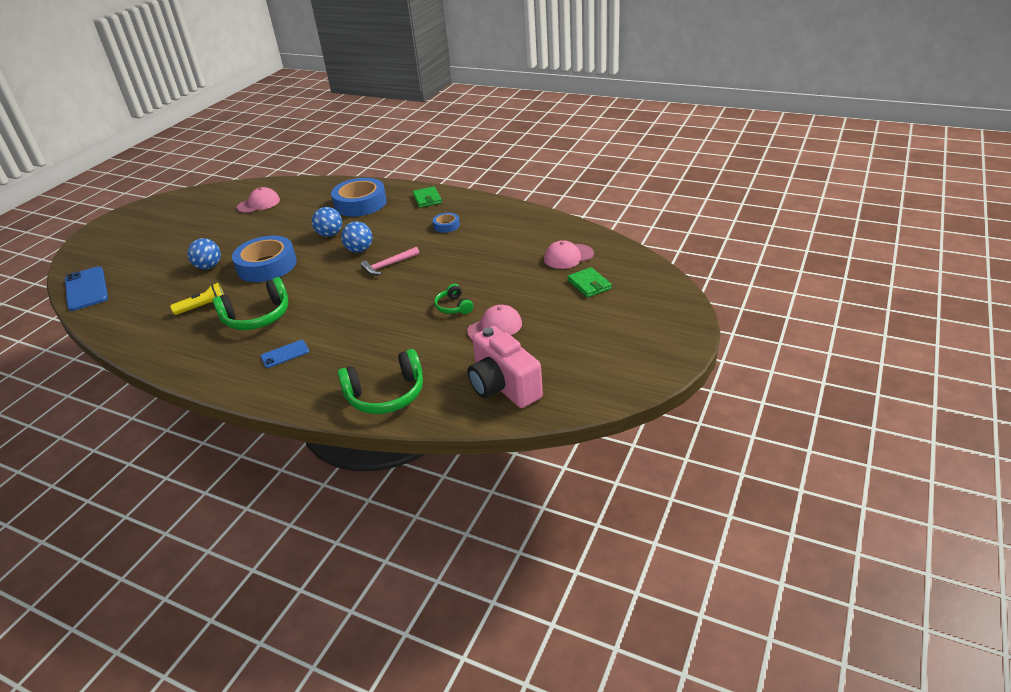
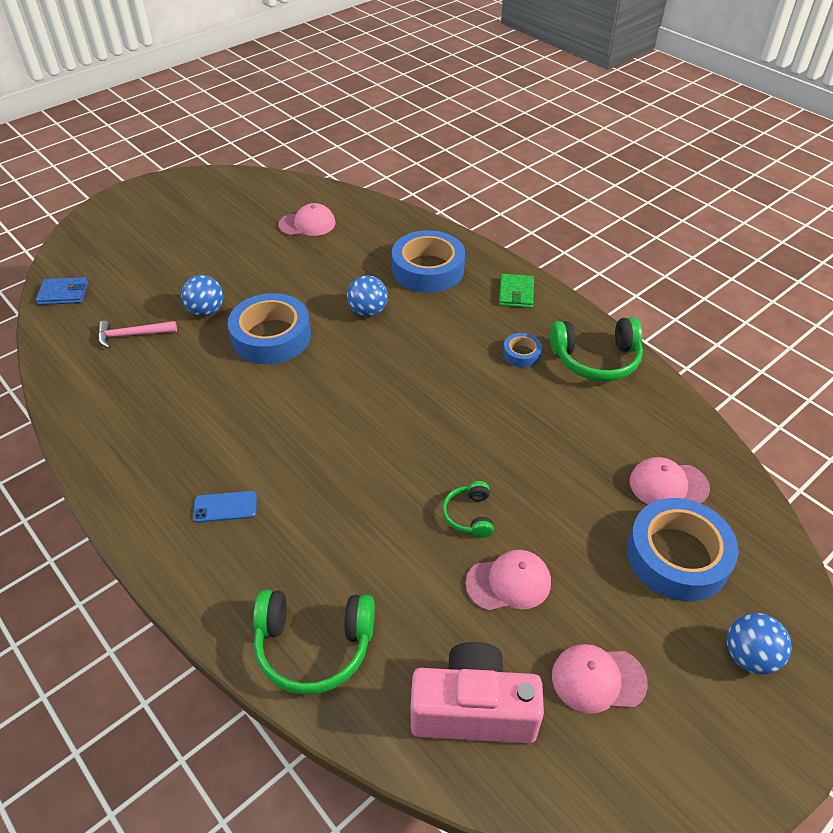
camera: 20 degrees right, 10 degrees up
blue phone [65,266,108,311] -> blue wallet [36,277,88,305]
yellow flashlight [170,283,224,315] -> none
green headphones [212,277,288,330] -> green headphones moved to [550,317,643,381]
blue ball [341,221,372,253] -> blue ball moved to [727,613,792,675]
pink hammer [361,247,419,275] -> pink hammer moved to [98,321,177,348]
pink camera [467,326,543,408] -> pink camera turned 105 degrees clockwise [411,642,544,744]
green wallet [568,267,612,298] -> blue tape [627,498,739,601]
none -> pink cap [552,644,648,714]

